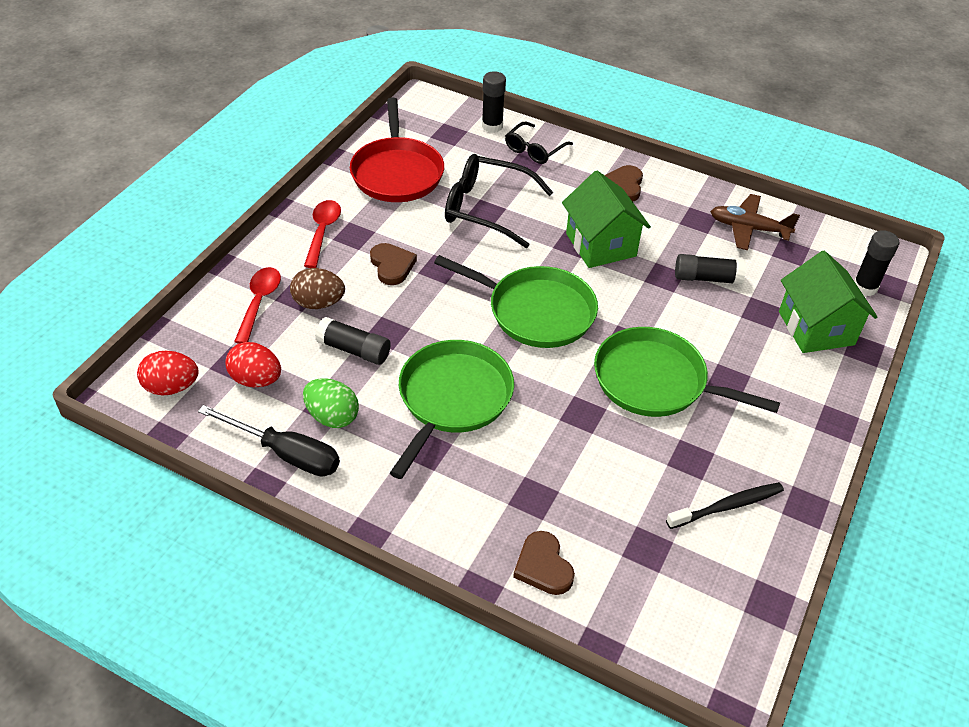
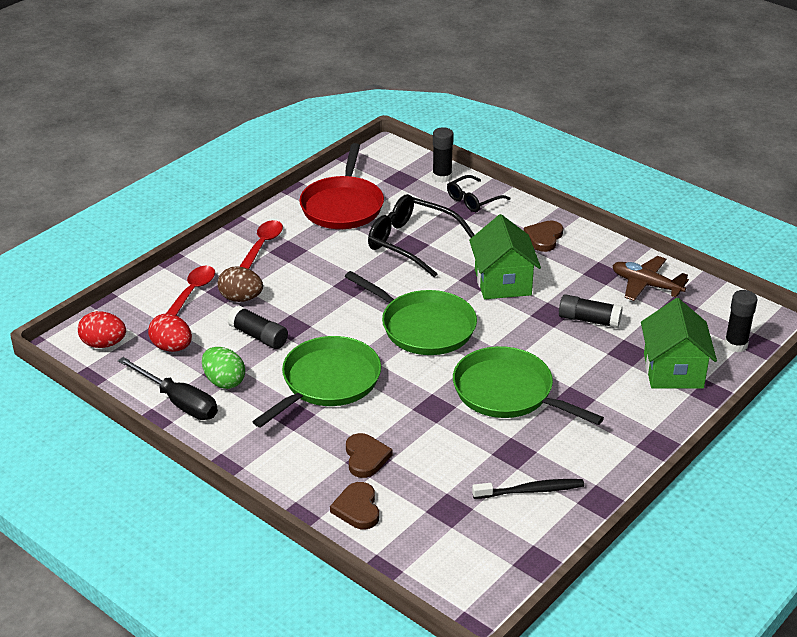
camera: 15 degrees right, 10 degrees down
brown heart [370,243,417,285] -> brown heart moved to [346,433,392,478]

